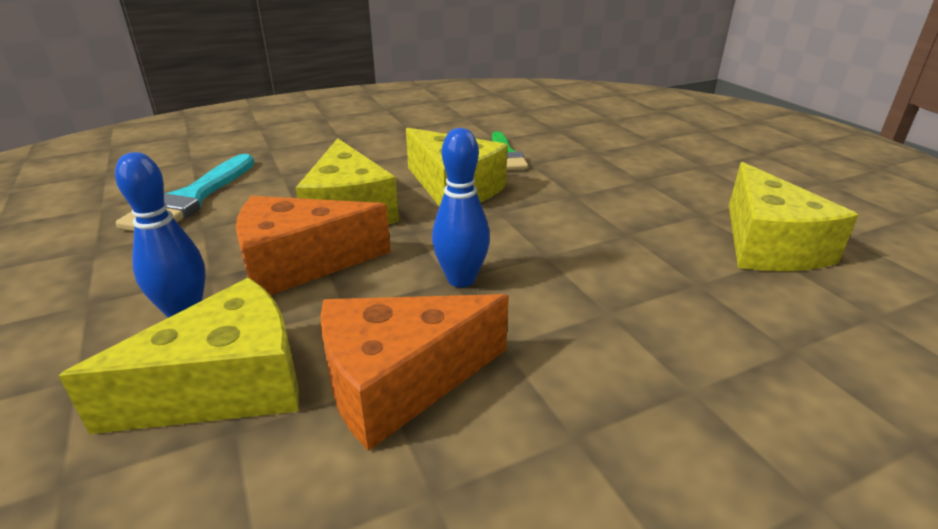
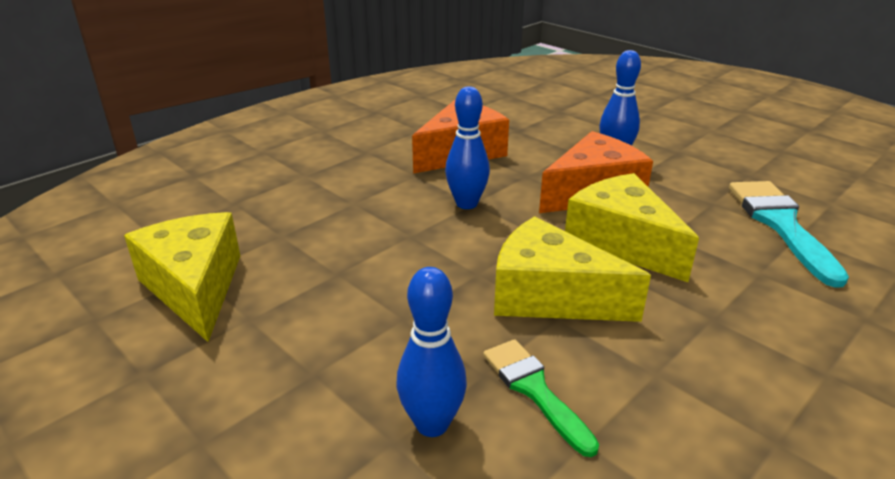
camera: 160 degrees right, 0 degrees up
yellow cheese [59,278,299,434] -> none
none -> blue bowling pin [397,267,467,437]

